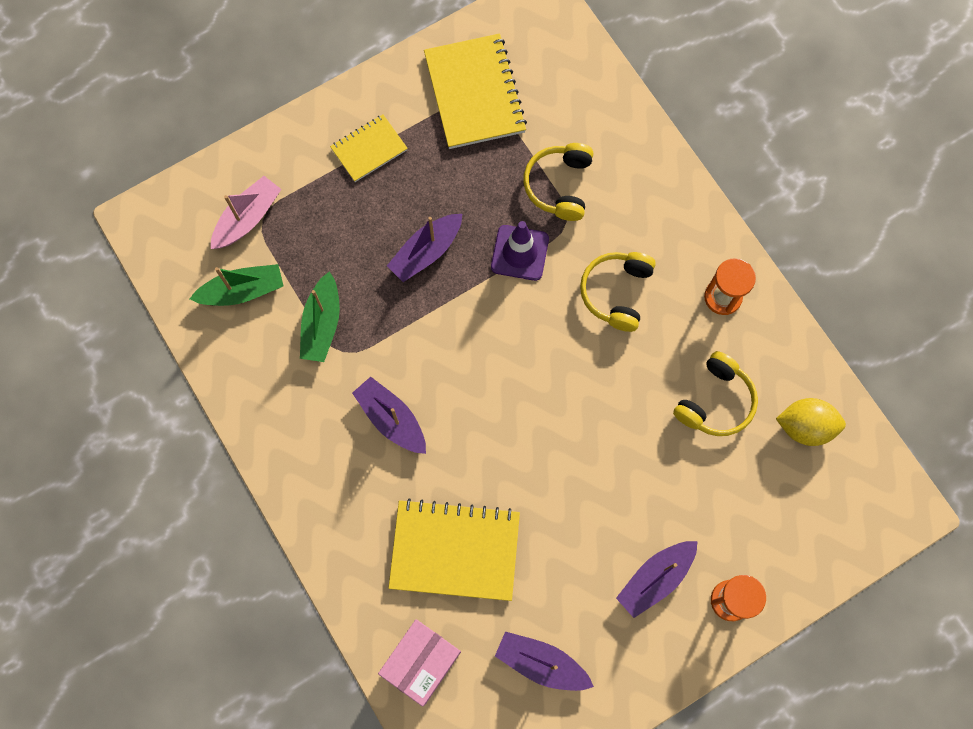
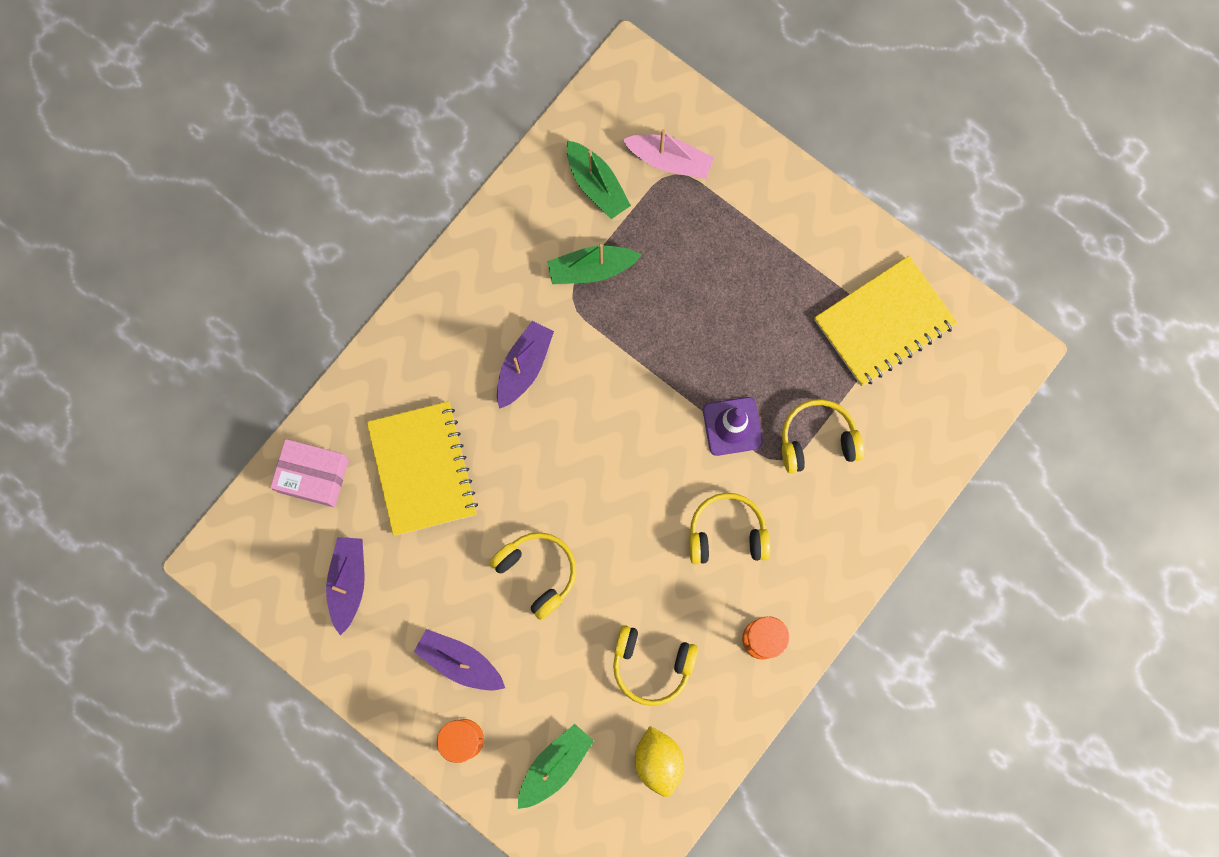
camera: 70 degrees right, 5 degrees up
yellow notebook [330,114,408,182] -> none
purple boat [387,214,462,282] -> none
none -> yellow headphones [490,532,576,620]
none -> green boat [518,724,594,809]

